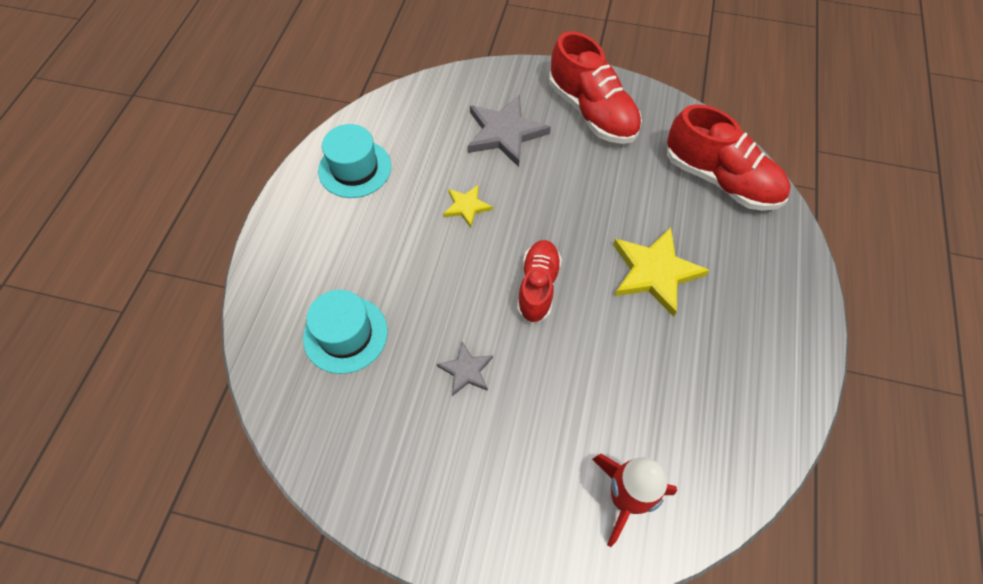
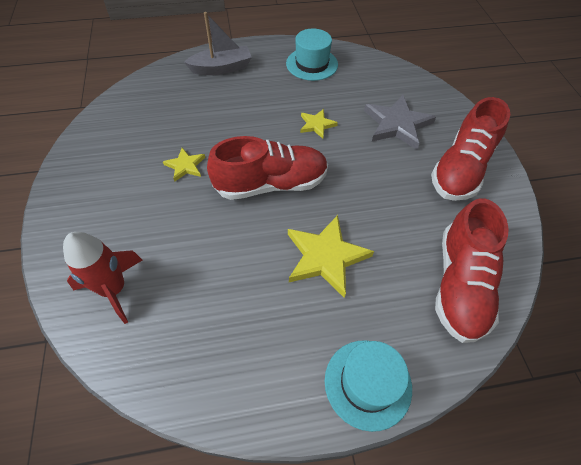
camera: 65 degrees right, 5 degrees down
turquoise hat [303,290,388,374] -> turquoise hat moved to [325,340,412,432]
grey star [437,342,493,396] -> yellow star [163,148,205,182]
red shoe [517,240,562,324] -> red shoe [207,136,328,200], size x1.55
none -> grey boat [184,12,252,75]

